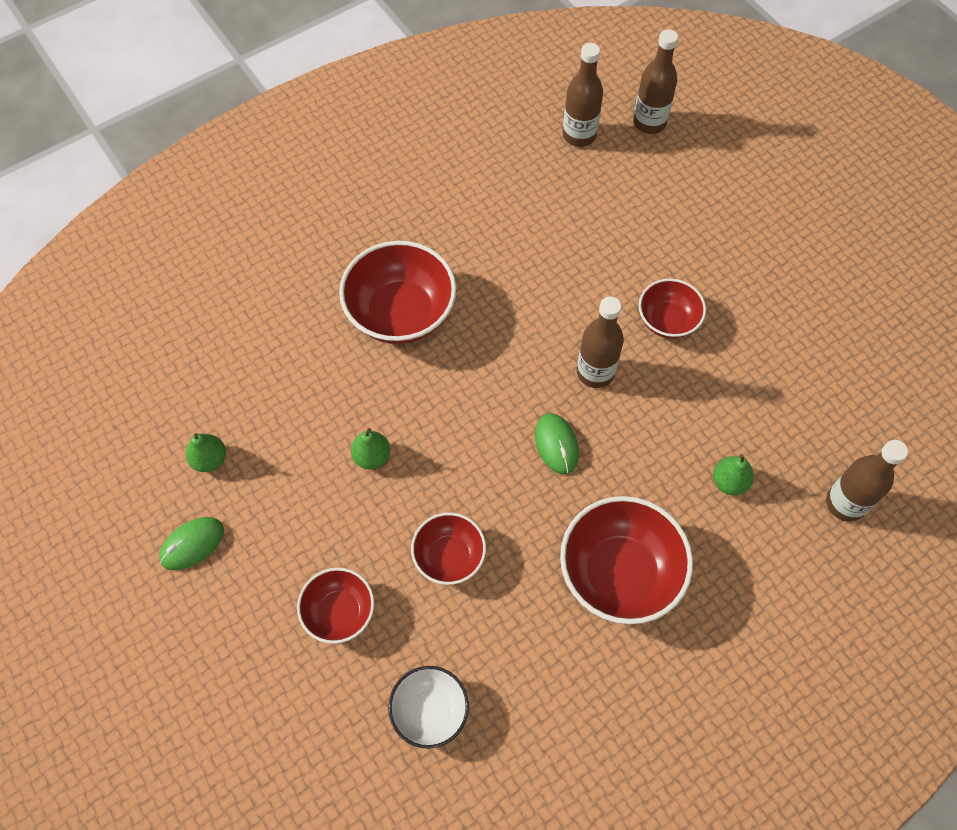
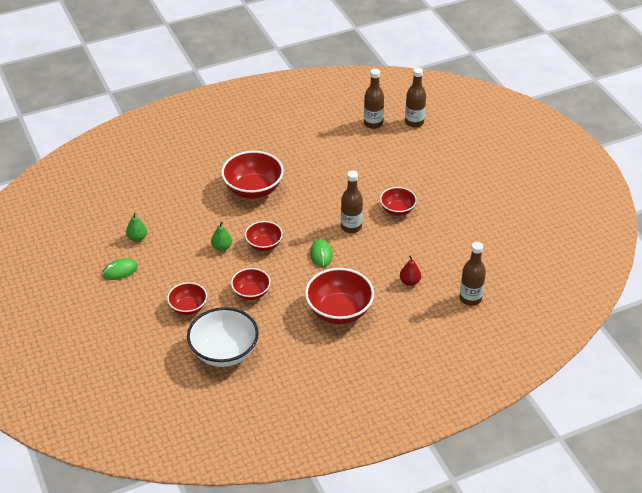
camera: 10 degrees right, 20 degrees down
white bowl [388,666,469,749] -> white bowl [187,307,259,367], size x1.71
green pear [713,454,754,495] -> red pear [400,255,421,286]
none -> red bowl [245,221,283,251]

